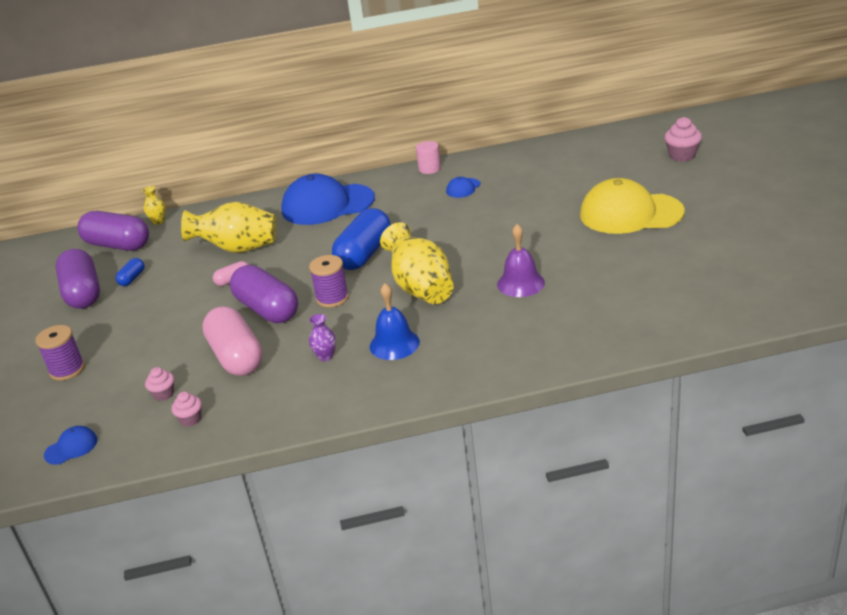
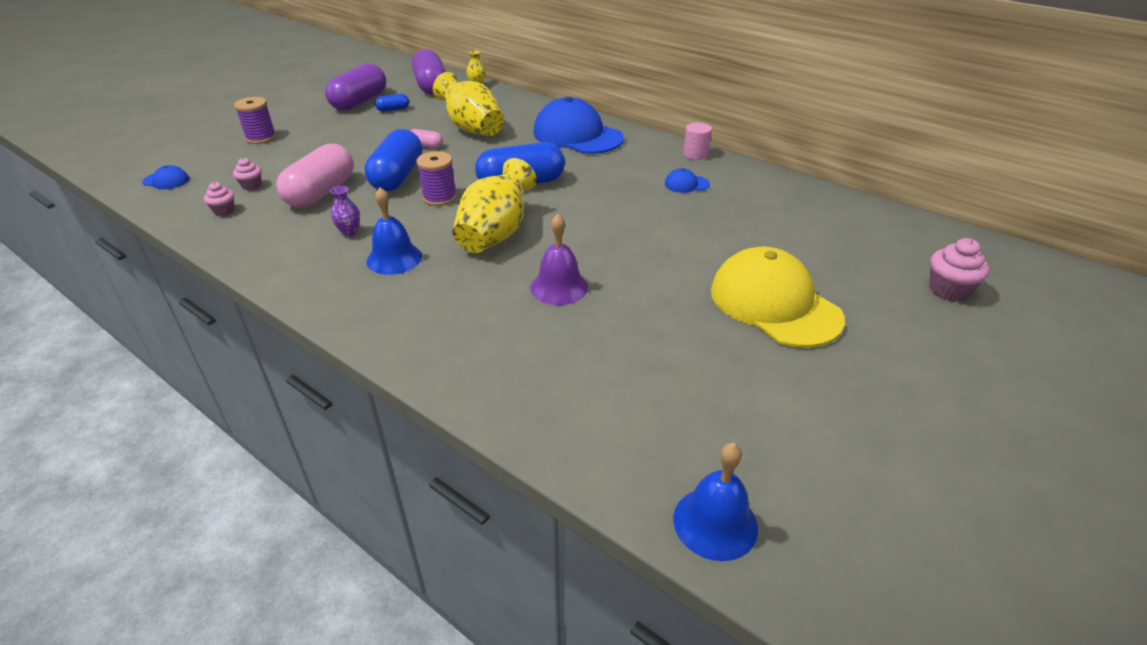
camera: 45 degrees right, 5 degrees up
purple capsule [230,265,298,323] -> blue capsule [365,129,422,191]
none -> blue bell [674,443,758,561]

